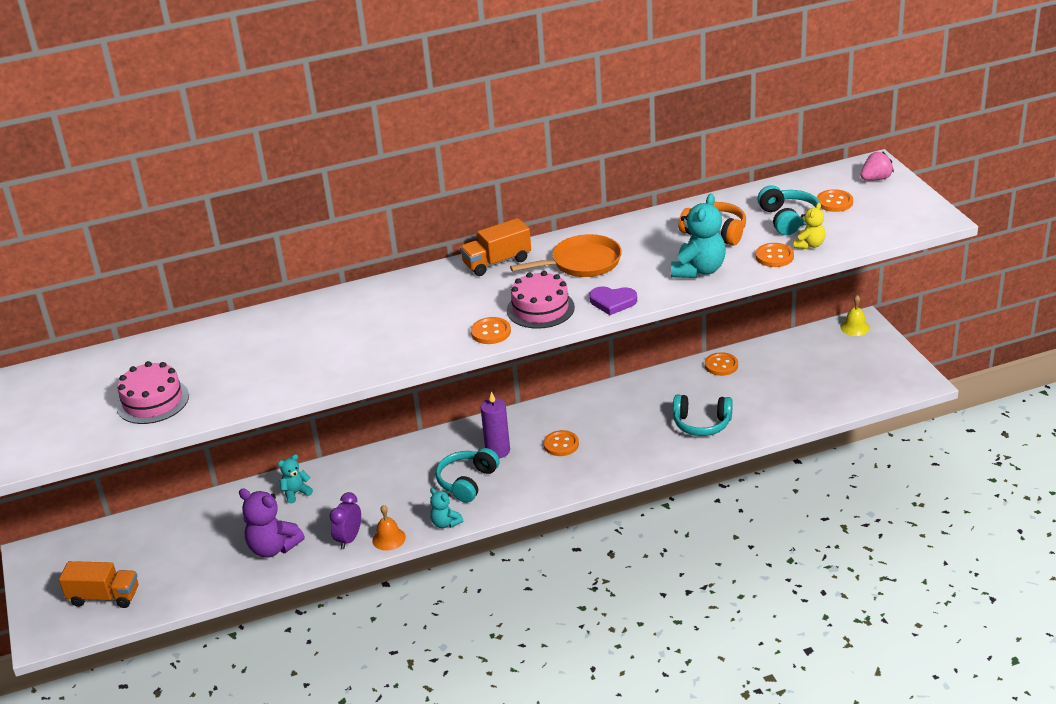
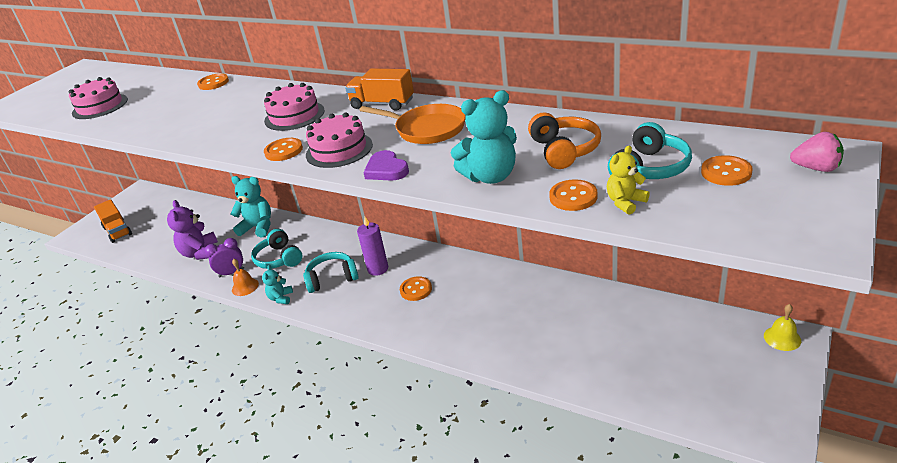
camera: 50 degrees right, 0 degrees up
turquoise teddy bear [278,454,313,504] -> turquoise teddy bear [231,176,271,237], size x1.76
turquoise headphones [673,395,733,436] -> turquoise headphones moved to [251,229,302,269]
orange button [705,352,738,376] -> orange button moved to [197,73,229,90]
yellow teddy bear [794,203,825,249] -> yellow teddy bear turned 150 degrees clockwise [607,145,650,215]
none -> pink cake [264,83,325,131]

